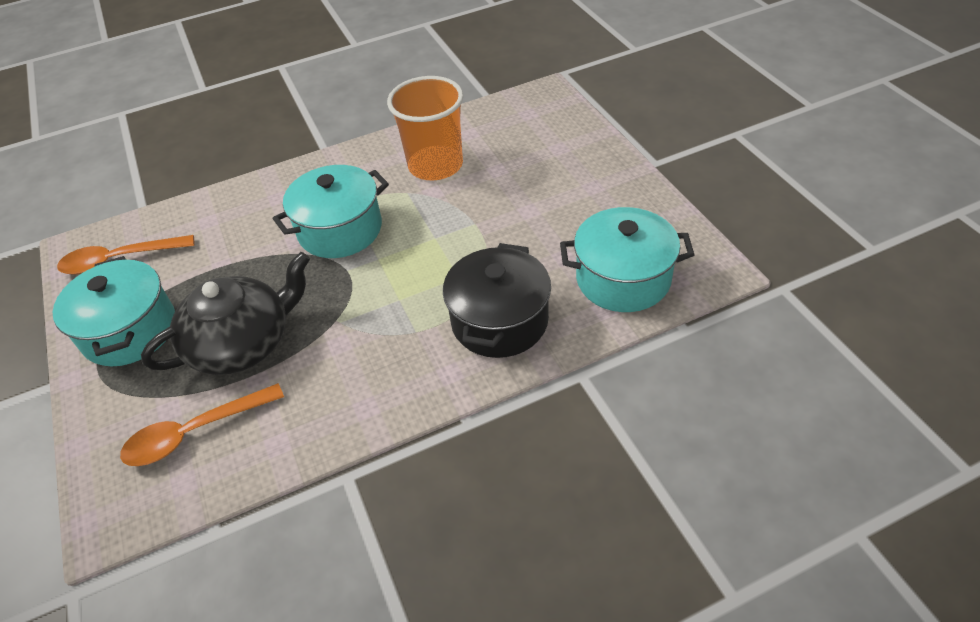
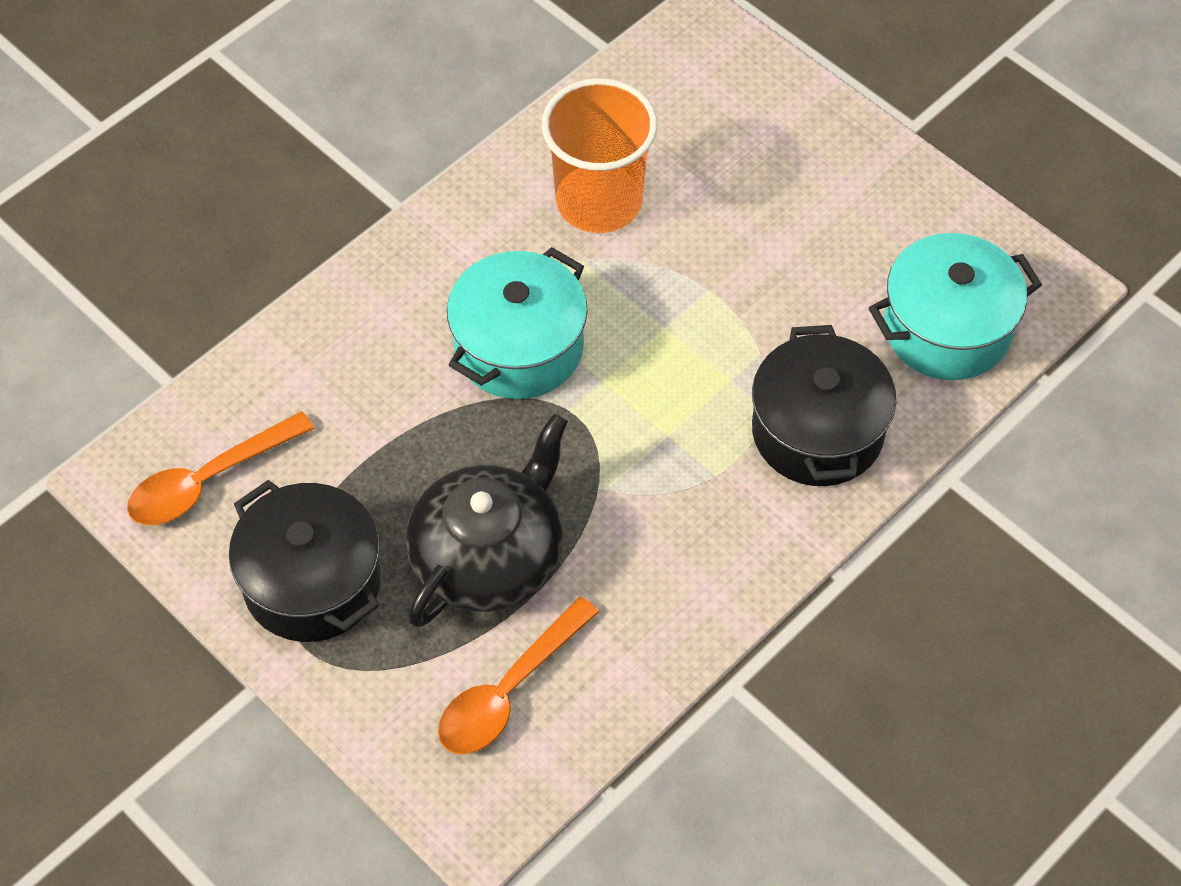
camera: 25 degrees left, 10 degrees up
turquoise pot [53,256,175,366] -> black pot [229,480,381,642]

